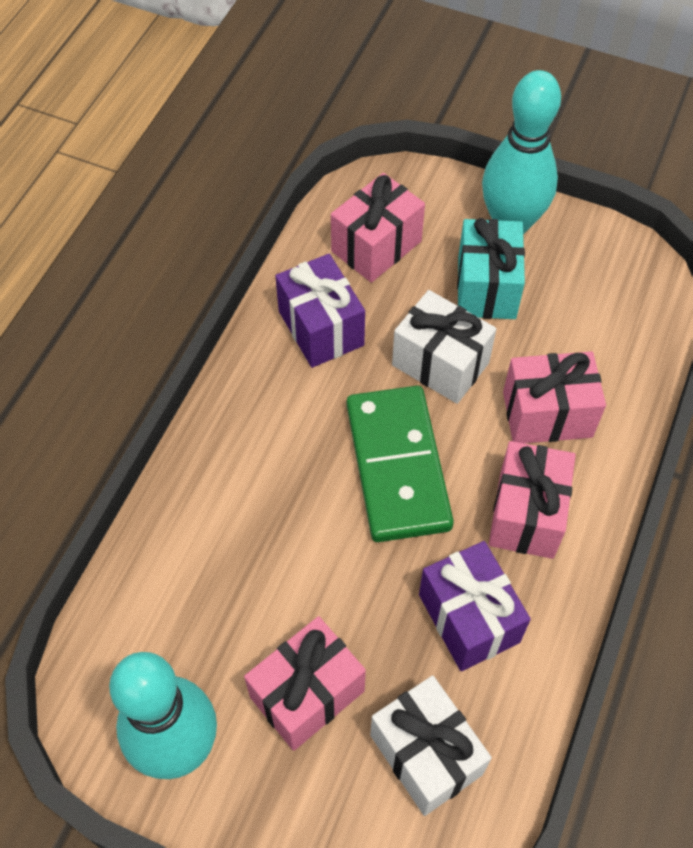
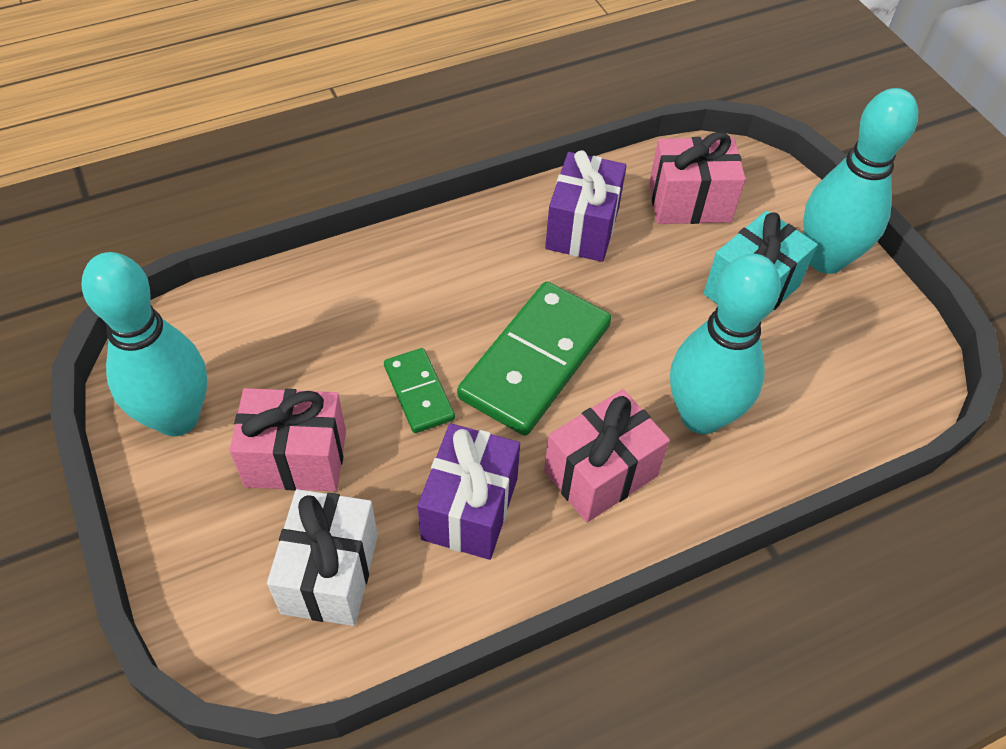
camera: 40 degrees right, 5 degrees down
white gift [392,290,496,404] -> none
pink gift [503,351,606,443] -> turquoise bowling pin [670,254,781,434]
none -> green domino [384,348,455,433]

